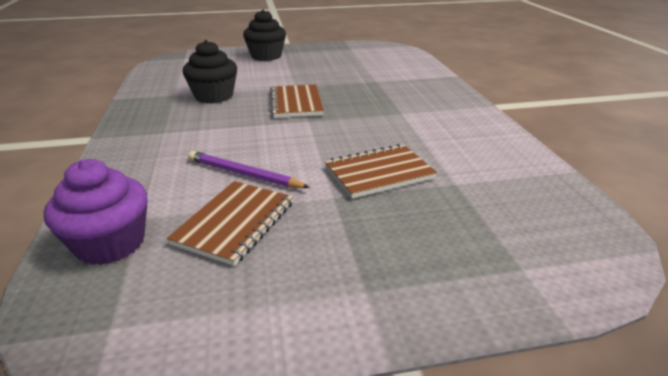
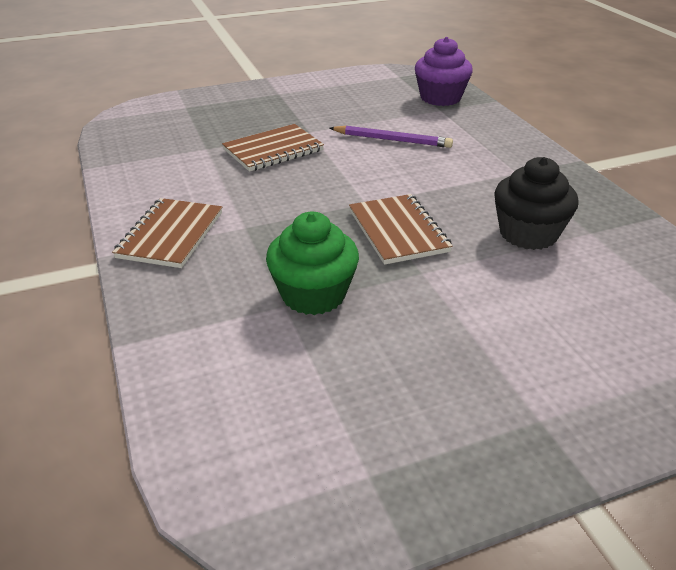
camera: 170 degrees right, 5 degrees up
brown notebook [166,181,293,266] -> brown notebook moved to [112,198,222,268]
black cupcake [243,10,286,61] -> none
none -> green cupcake [266,212,359,315]

